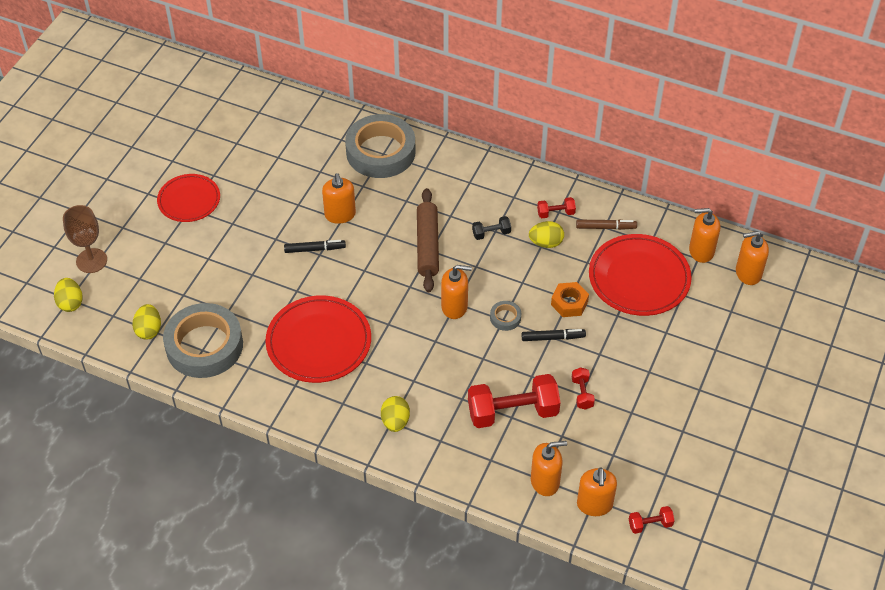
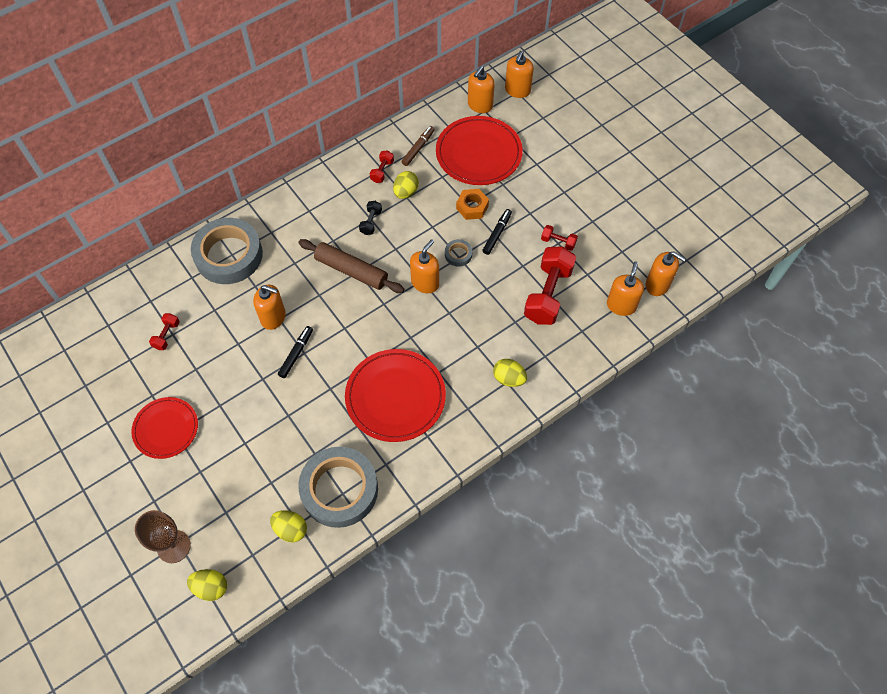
camera: 60 degrees left, 10 degrees up
red dumbbell [629,506,675,534] -> red dumbbell moved to [149,313,180,350]

